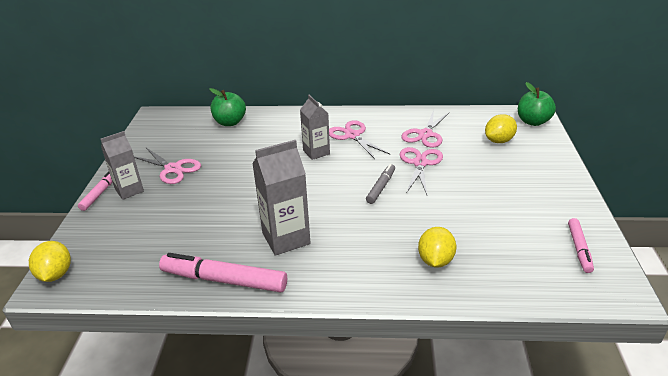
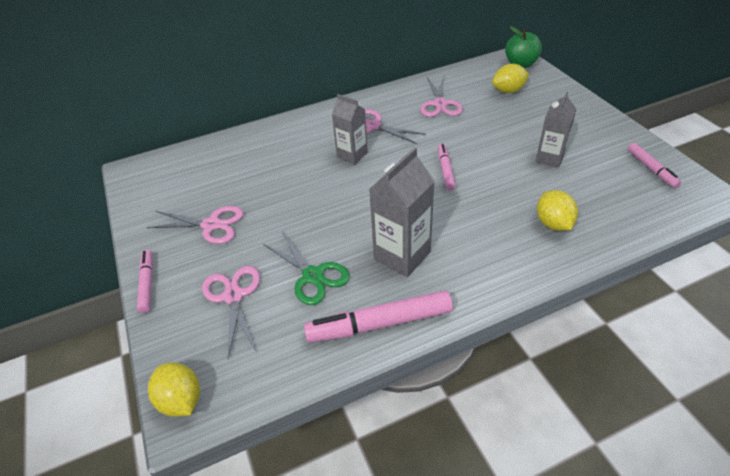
camera: 25 degrees left, 10 degrees up
grey carton [100,131,144,200] -> grey carton moved to [535,92,576,167]
green apple [209,88,246,126] -> none
grey marker [366,164,395,204] -> pink marker [438,144,456,190]
pink scissors [400,147,443,195] -> pink scissors moved to [202,266,260,358]
yellow lemon [485,114,517,143] -> yellow lemon turned 45 degrees clockwise [492,64,529,93]
none -> green scissors [263,232,350,305]

